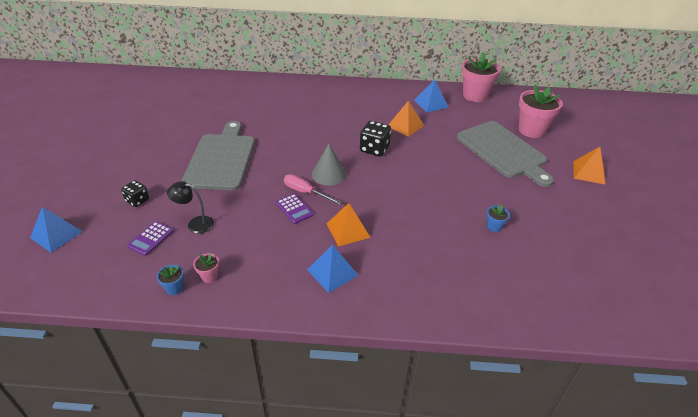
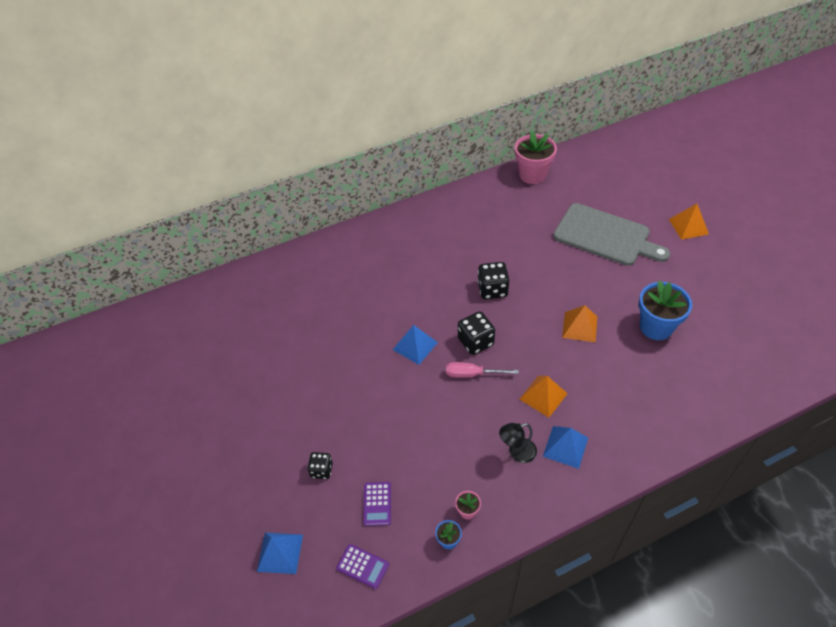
camera: 25 degrees left, 10 degrees up
black lamp [167,181,214,234] -> black lamp moved to [499,423,537,463]
grey cutting board [181,121,255,190] -> none
purple calculator [276,194,314,224] -> purple calculator moved to [336,544,389,589]
grey cone [312,144,346,186] -> black dice [458,311,495,355]
orange pyramid [388,100,424,137] -> orange pyramid moved to [562,305,597,342]
blue pyramid [414,79,448,113] -> blue pyramid moved to [393,325,438,365]
blue flower pot [487,205,510,232] -> blue flower pot [639,280,692,340], size x2.28
pink flower pot [518,85,563,138] -> none

